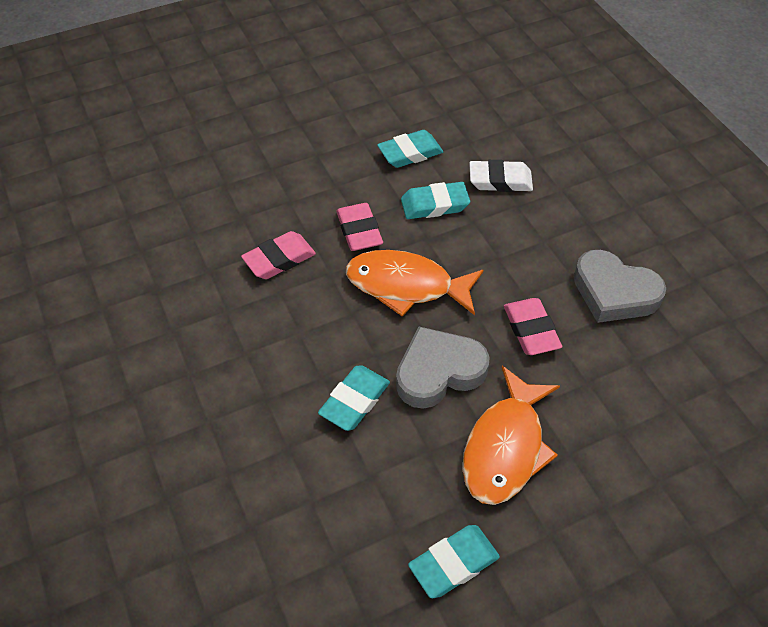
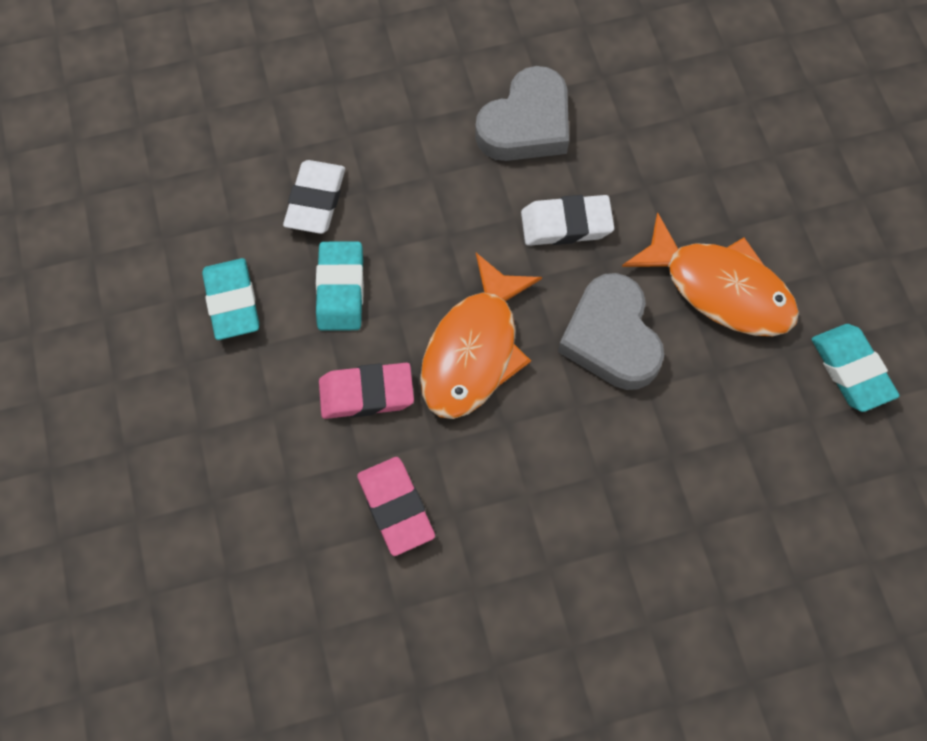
camera: 80 degrees left, 15 degrees up
turquoise eraser [318,365,390,431] -> none
pink eraser [504,298,562,355] -> white eraser [521,195,614,246]

